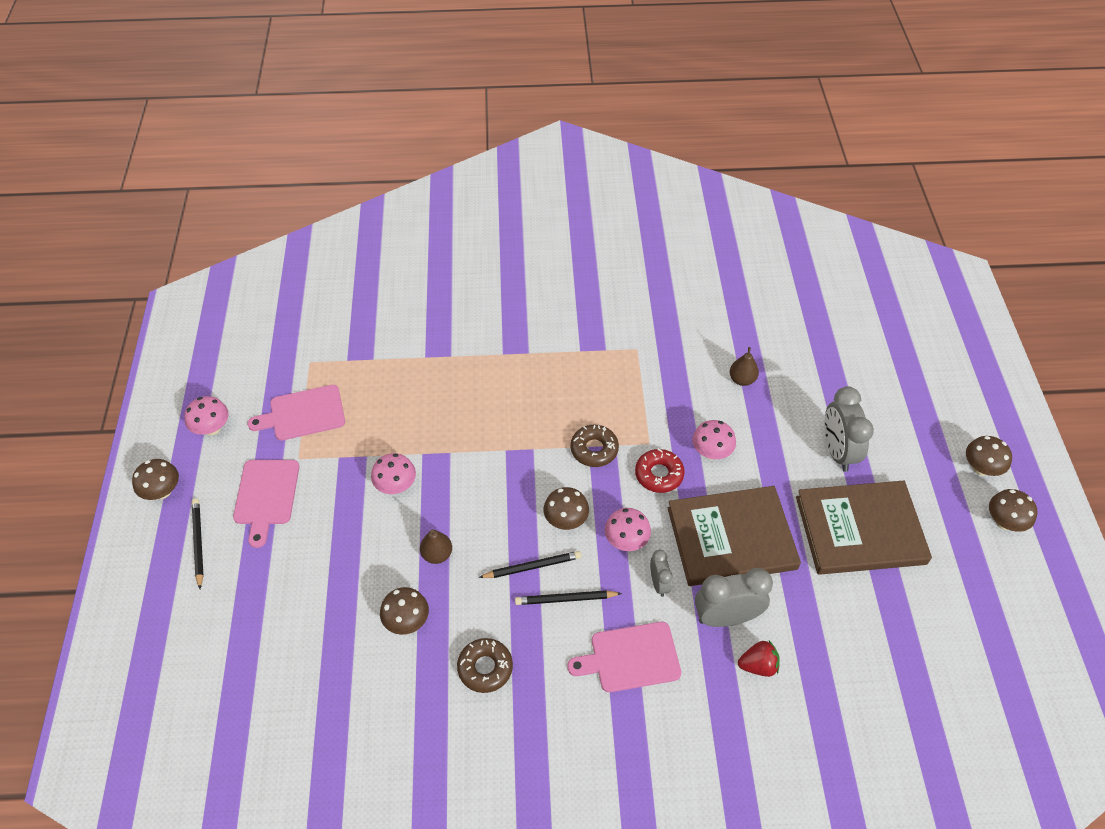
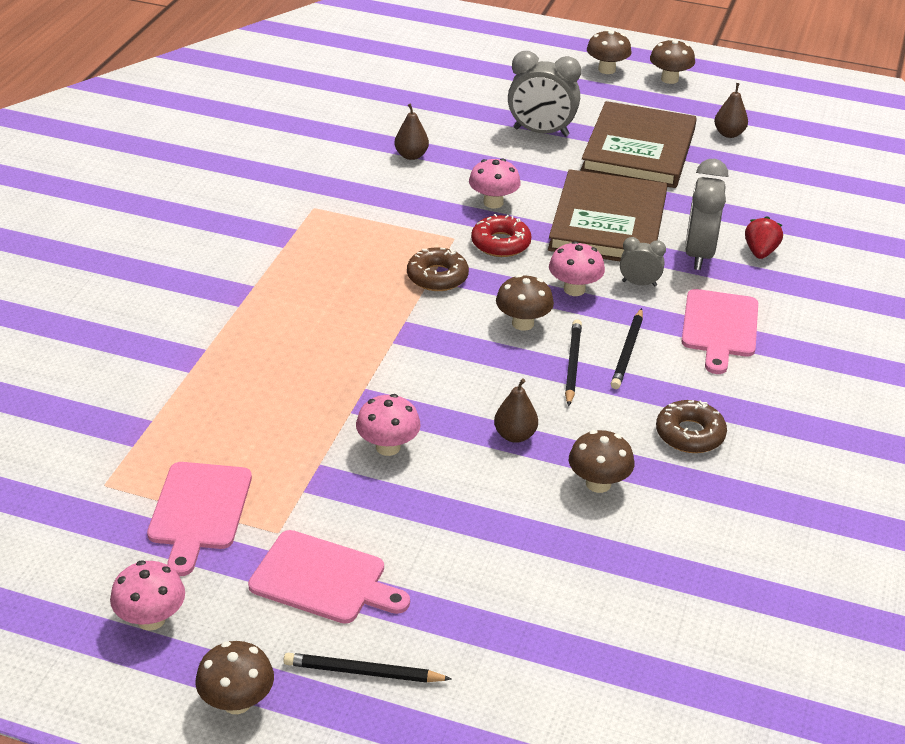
camera: 70 degrees left, 15 degrees down
none -> brown pear [714,83,748,138]

